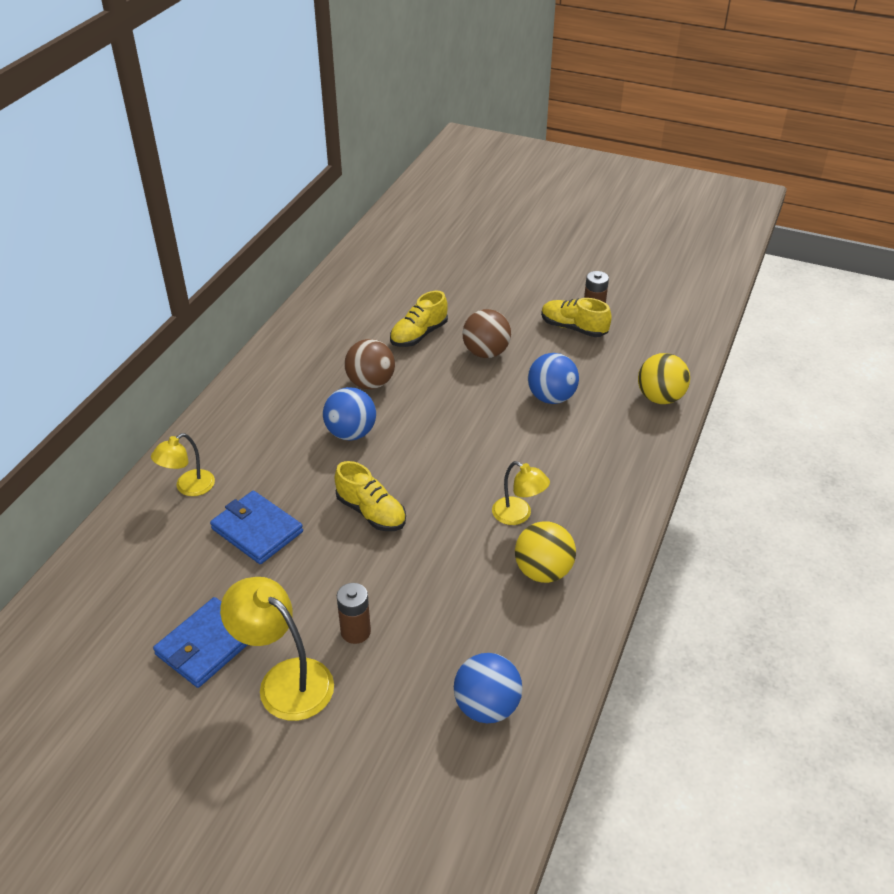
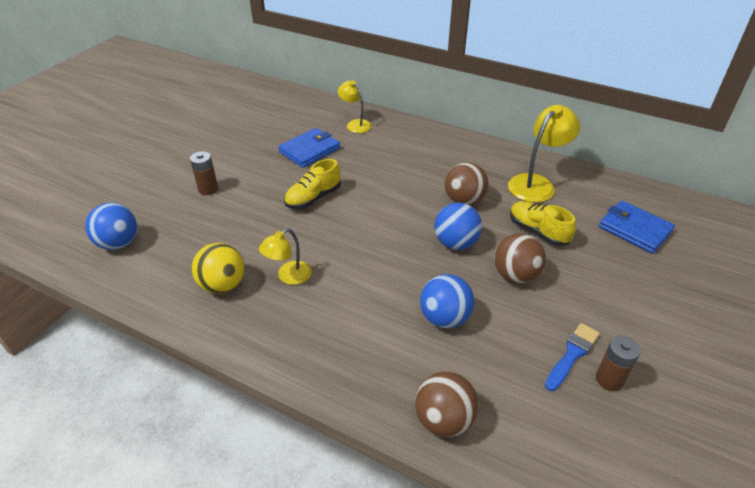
camera: 95 degrees right, 0 degrees up
blue wallet [153,597,247,688] -> blue wallet moved to [599,200,675,254]
yellow lamp [220,577,334,721] -> yellow lamp moved to [508,105,580,203]
blue ball [323,387,376,440] -> blue ball moved to [434,203,482,250]
yellow shoe [541,298,612,337] -> blue brush [545,323,600,391]
yellow ball [638,353,690,404] -> brown ball [415,372,479,437]

